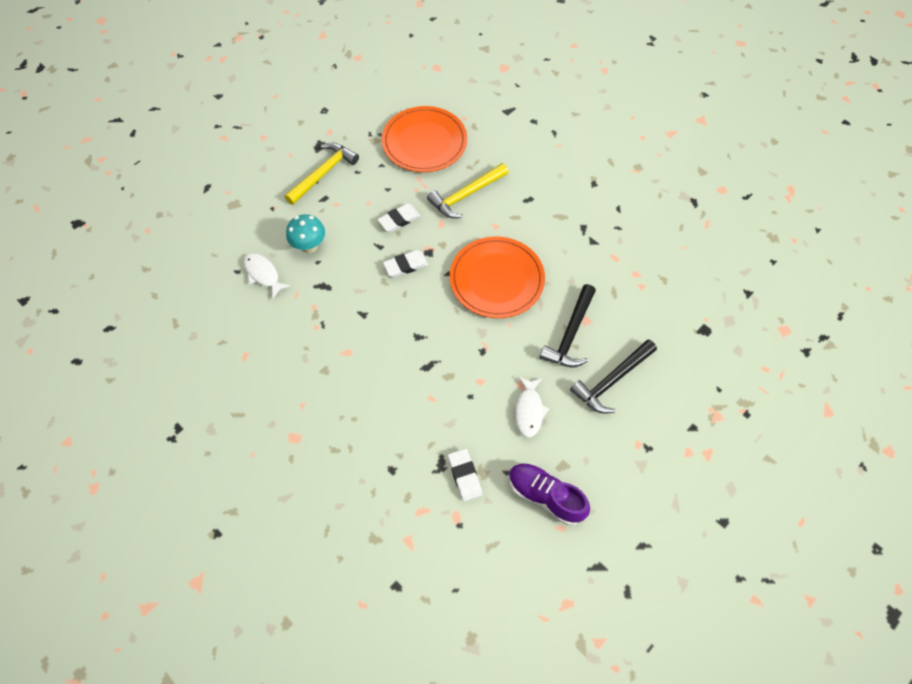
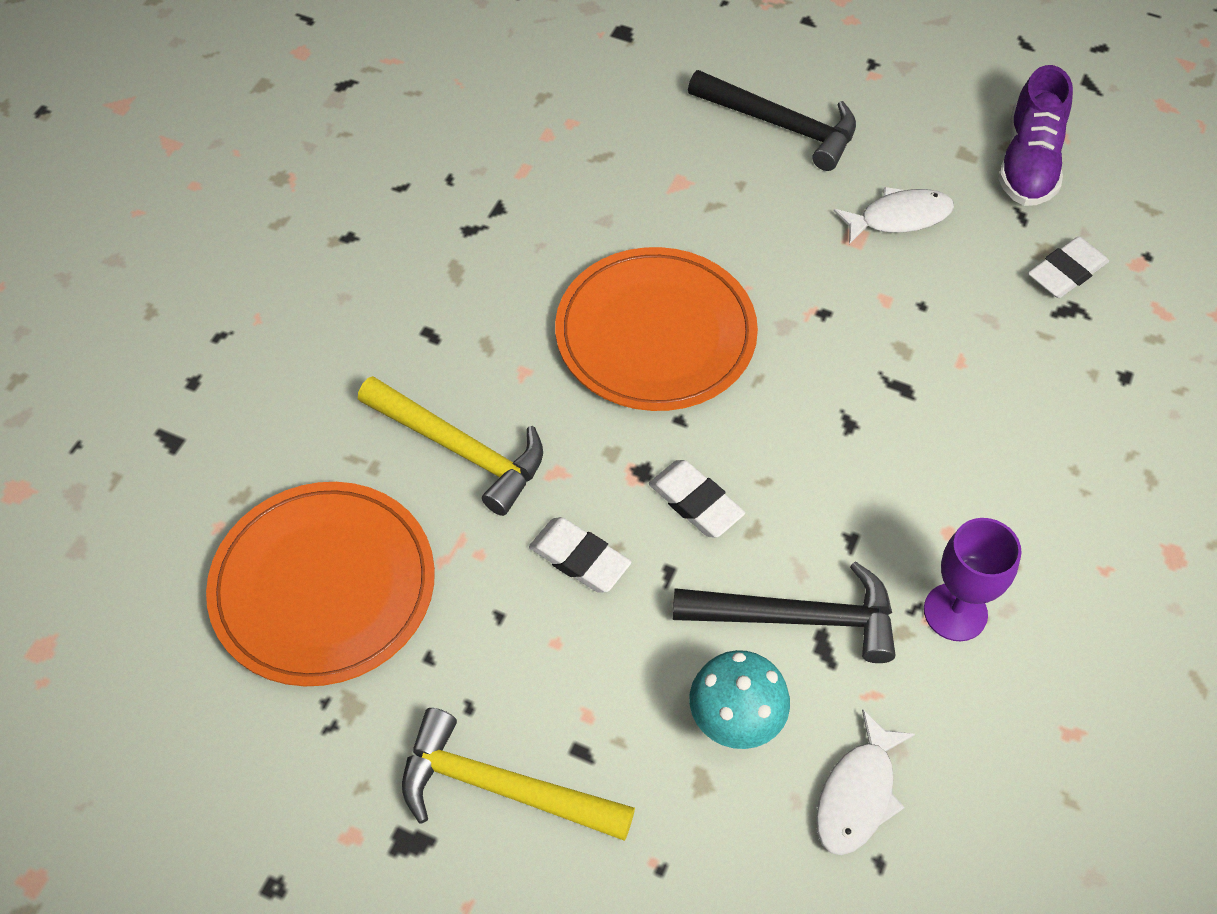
camera: 110 degrees left, 5 degrees down
black hammer [539,284,596,367] -> black hammer moved to [673,562,895,663]
none -> purple goblet [924,518,1022,641]

